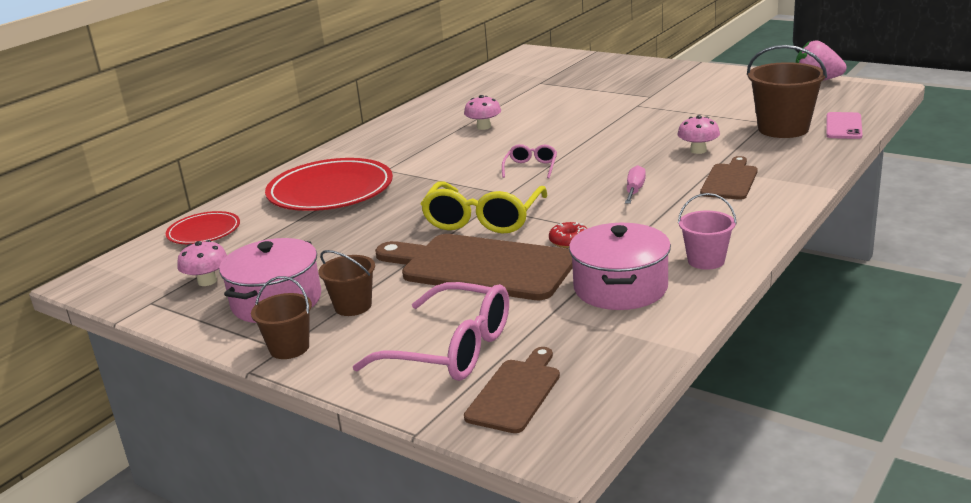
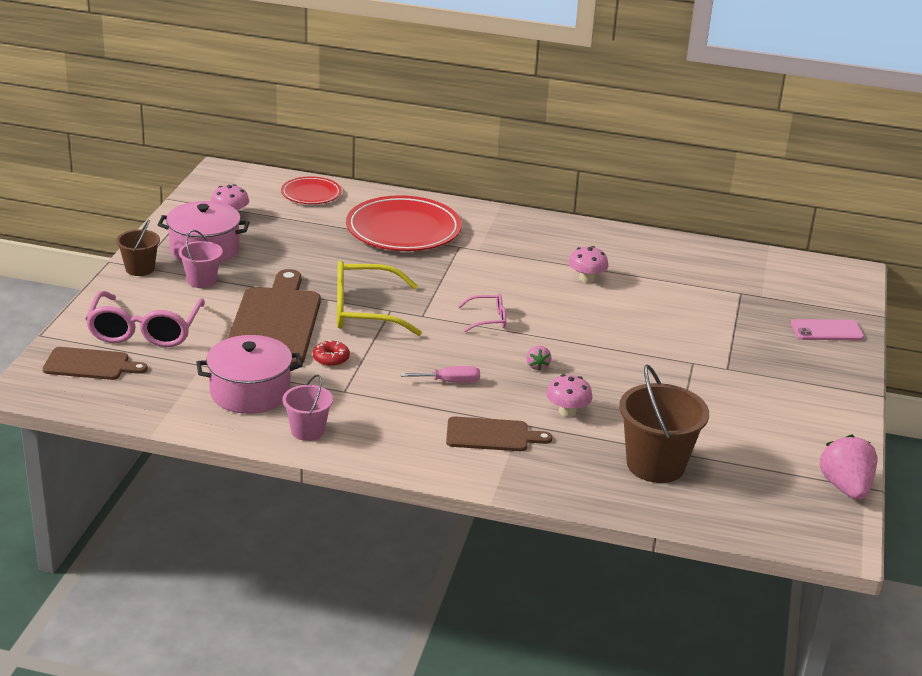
camera: 65 degrees right, 5 degrees up
brown bucket [318,250,375,316] -> pink bucket [179,230,223,288]
pink phone [826,112,863,139] -> pink phone moved to [791,319,864,340]
none -> pink strawberry [526,346,551,370]

